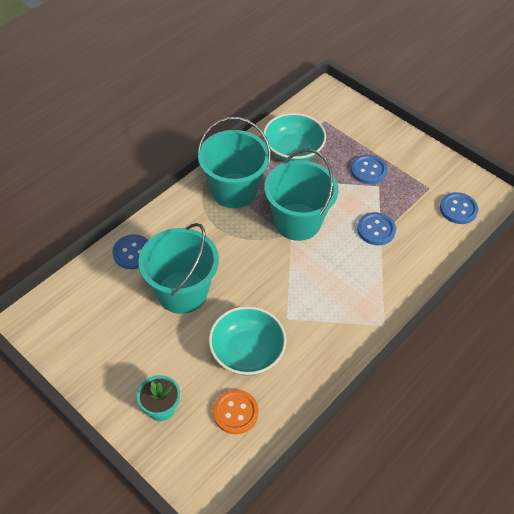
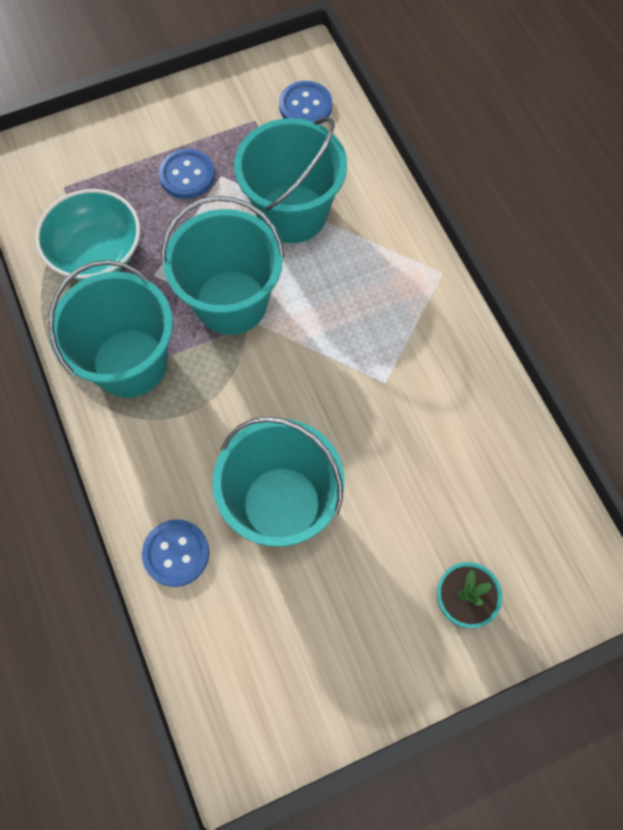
camera: 65 degrees left, 15 degrees up
turquoise bowl [209,306,287,376] -> none
orange button [213,389,259,434] -> none
blue button [357,212,396,245] -> turquoise bucket [234,117,347,243]

